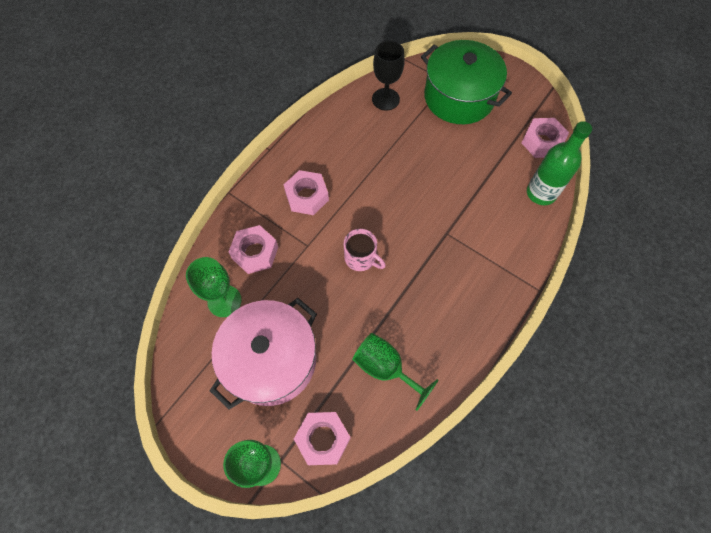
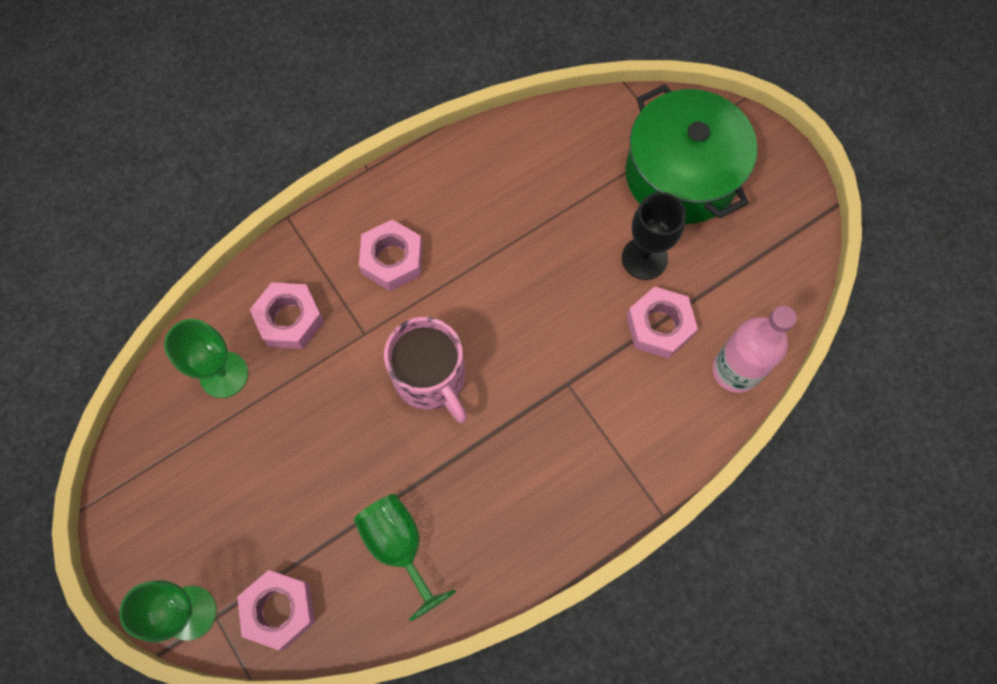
camera: 20 degrees right, 5 degrees up
pink pot [210,298,317,409] -> none
pink mug [344,229,386,271] -> pink mug [384,317,467,423], size x1.54
black goblet [372,41,405,111] -> black goblet moved to [622,192,686,280]
pink nut [521,118,569,158] -> pink nut moved to [626,287,698,359]
green bottle [527,121,592,205] -> pink bottle [713,306,797,393]

